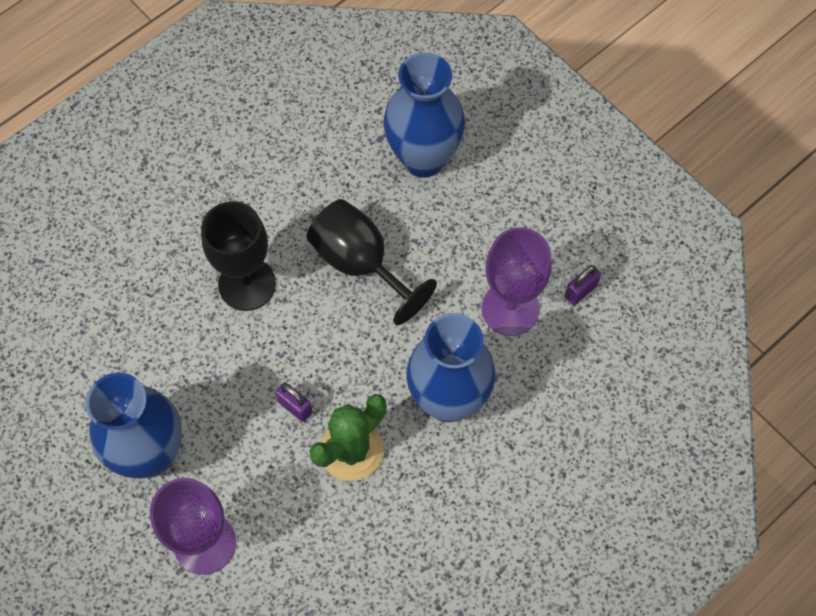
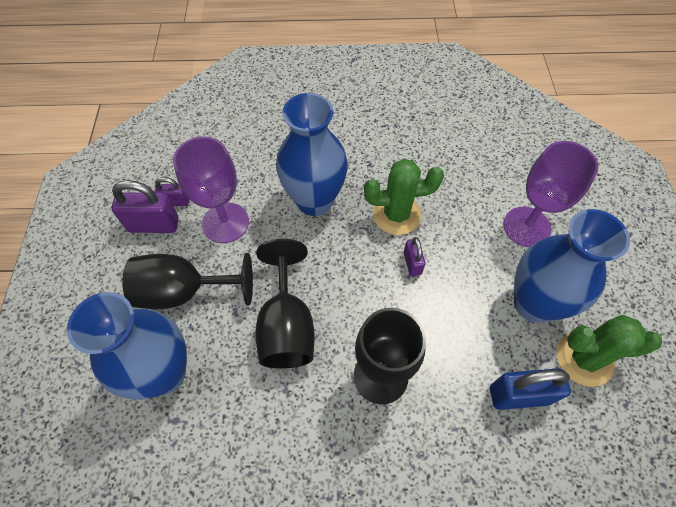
camera: 140 degrees left, 5 degrees down
none -> purple padlock [111,180,179,233]
none -> black goblet [123,253,253,309]
none -> blue padlock [490,368,571,410]
none -> green cactus [557,315,662,387]

